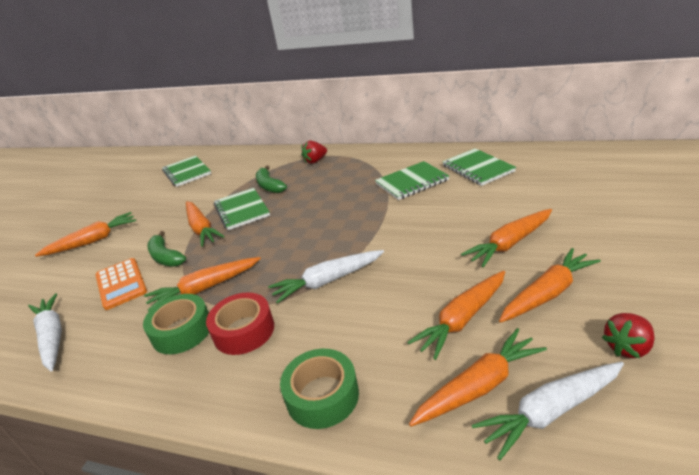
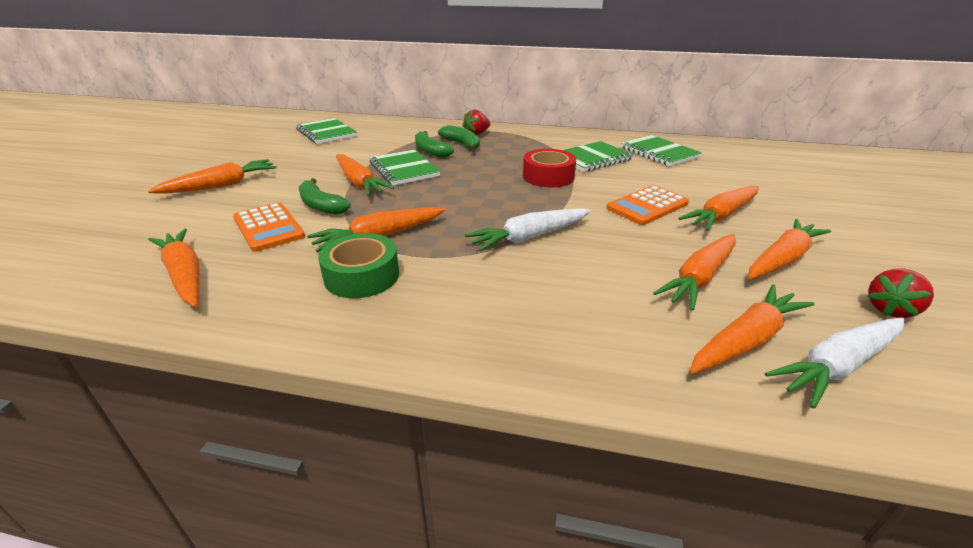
camera: 10 degrees left, 0 degrees up
white carrot [28,293,62,371] -> orange carrot [148,229,200,307]
red tape [206,293,274,355] -> red tape moved to [523,149,576,187]
green tape [280,349,359,429] -> none
none -> green banana [438,125,480,151]
none -> orange calculator [606,185,689,225]

